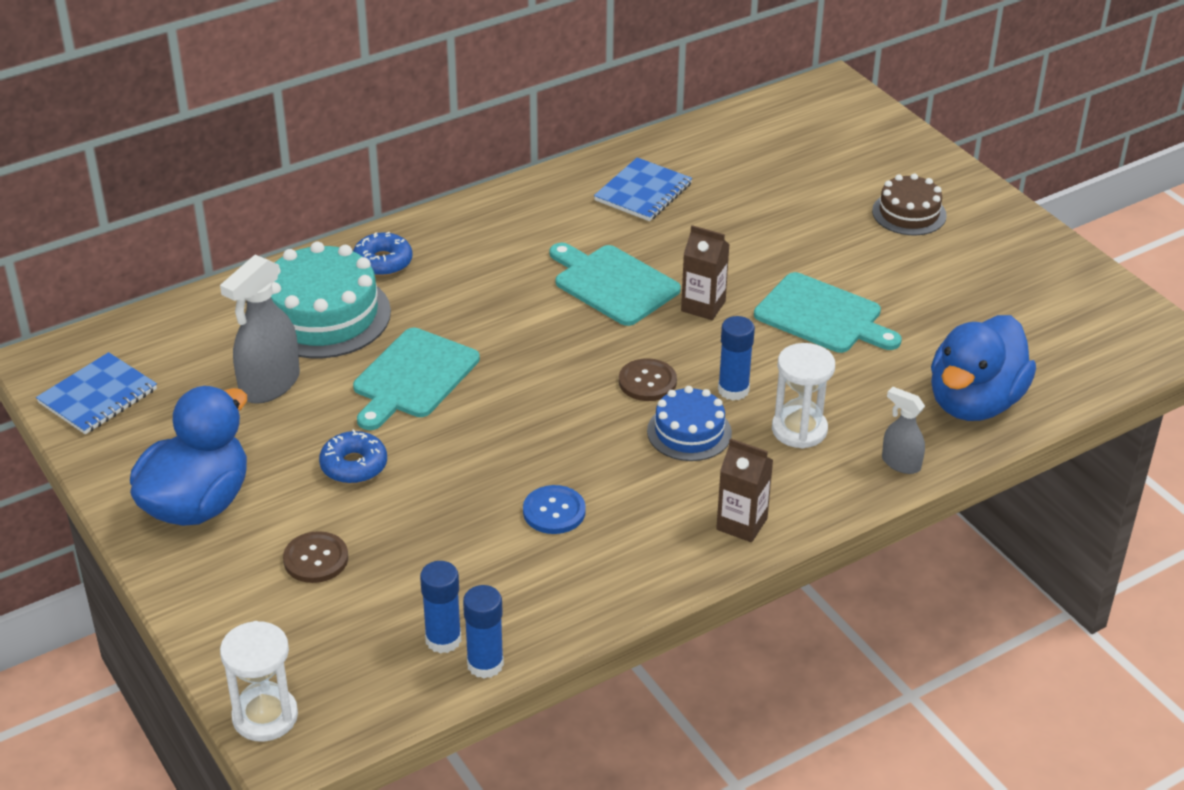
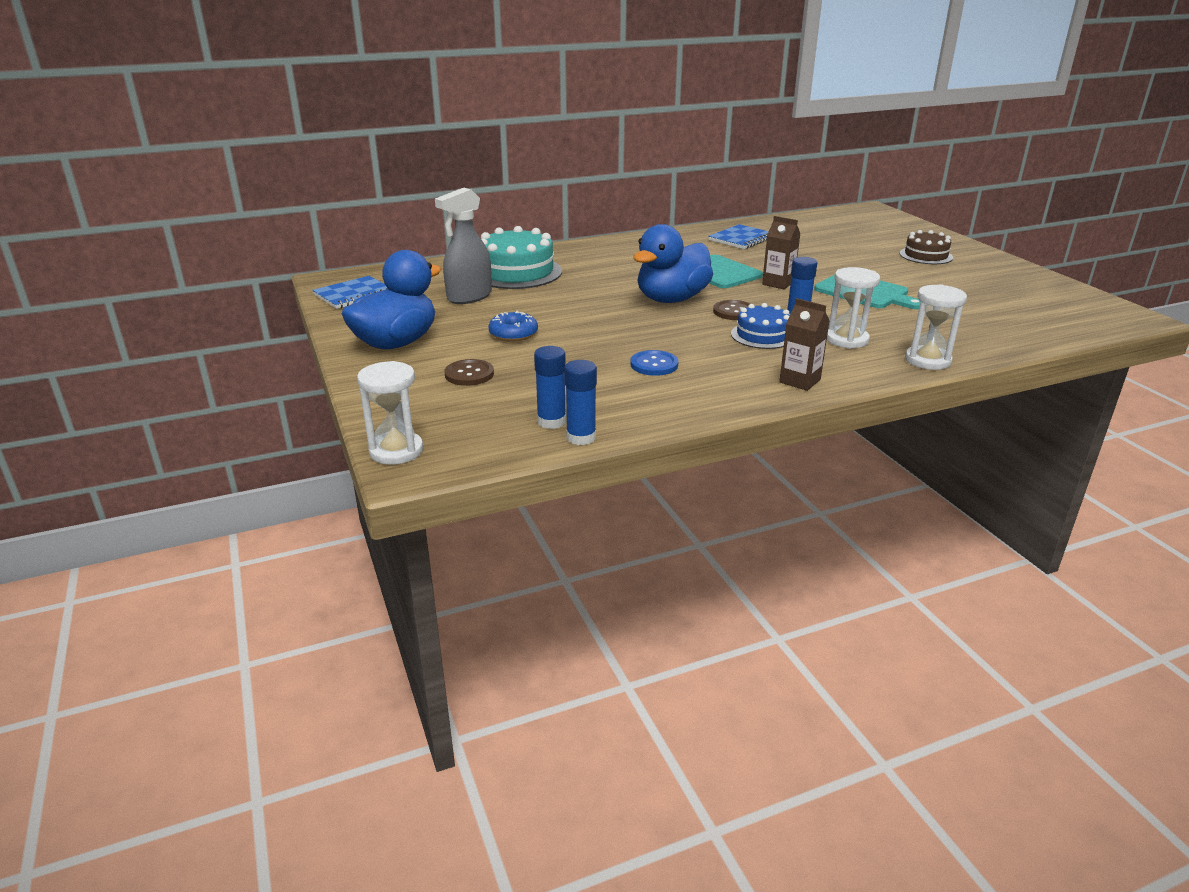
camera: 10 degrees right, 10 degrees down
blue donut [353,232,413,276] -> none
turquoise cutting board [353,328,480,430] -> none
grey spray bottle [882,387,925,474] -> white hourglass [905,284,967,370]
blue duck [931,315,1036,421] -> blue duck moved to [633,224,713,303]

